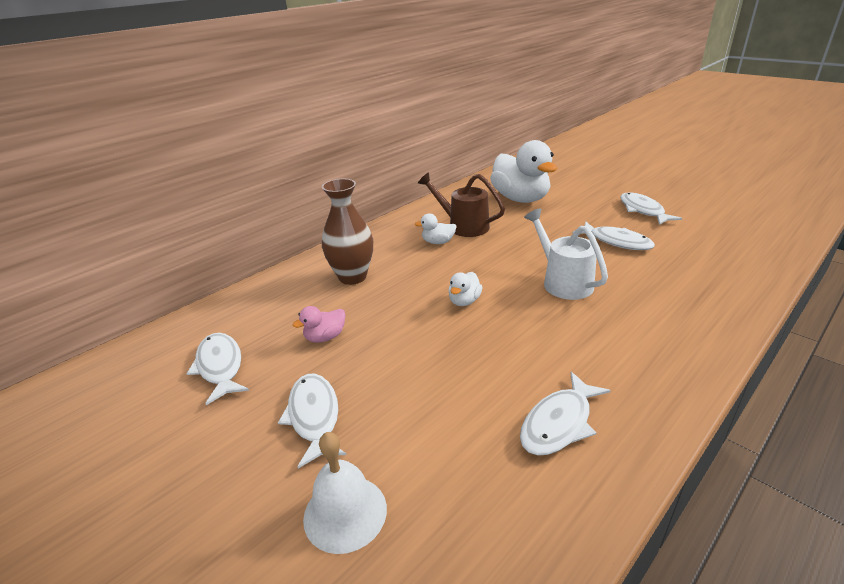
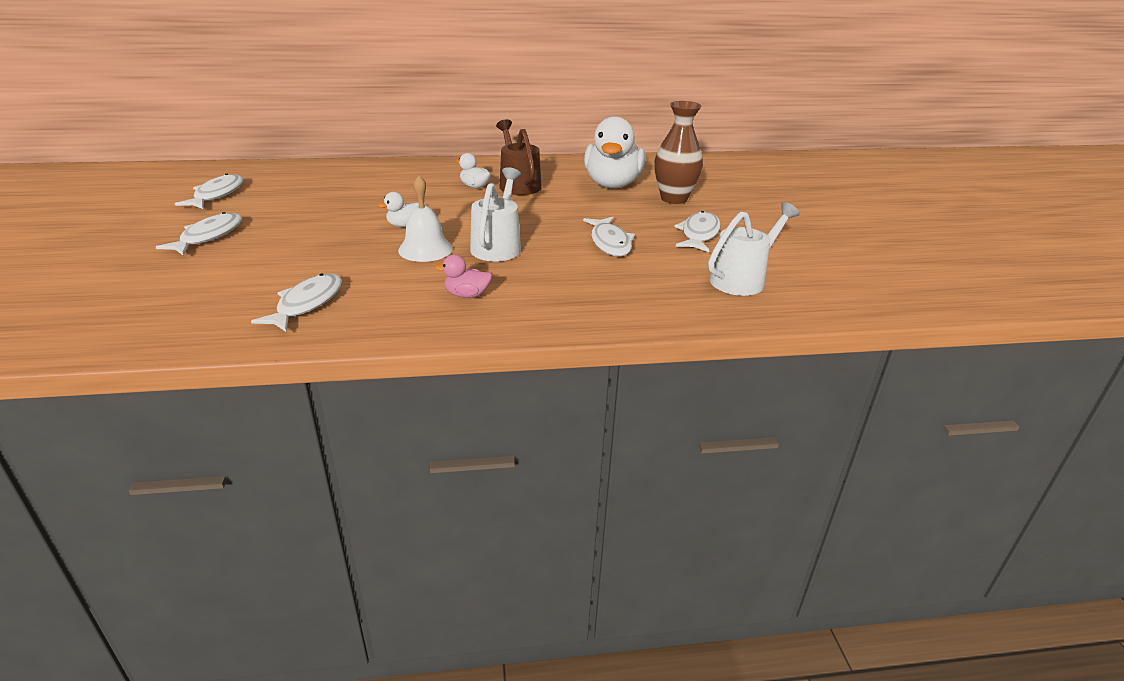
camera: 35 degrees right, 0 degrees up
pink duck [292,306,345,343] -> pink duck moved to [435,255,492,298]
white bell [303,432,387,554] -> white bell moved to [398,175,453,262]
brown vase [322,179,373,285] -> brown vase moved to [654,101,703,204]
white fish [520,372,611,456] -> white fish turned 120 degrees clockwise [251,273,342,332]
none -> white watering can [708,202,800,296]

